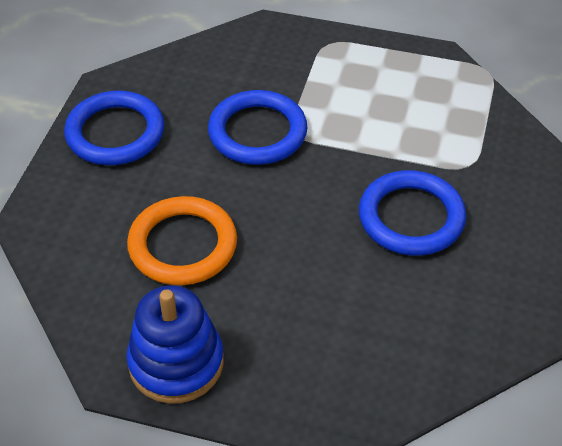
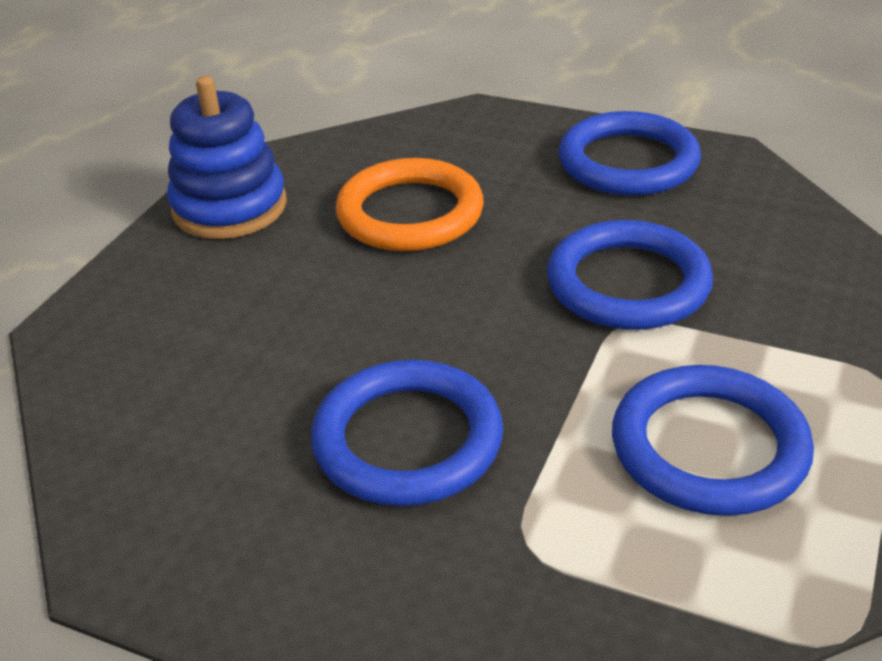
camera: 100 degrees right, 10 degrees down
none -> blue ring [612,365,814,516]

